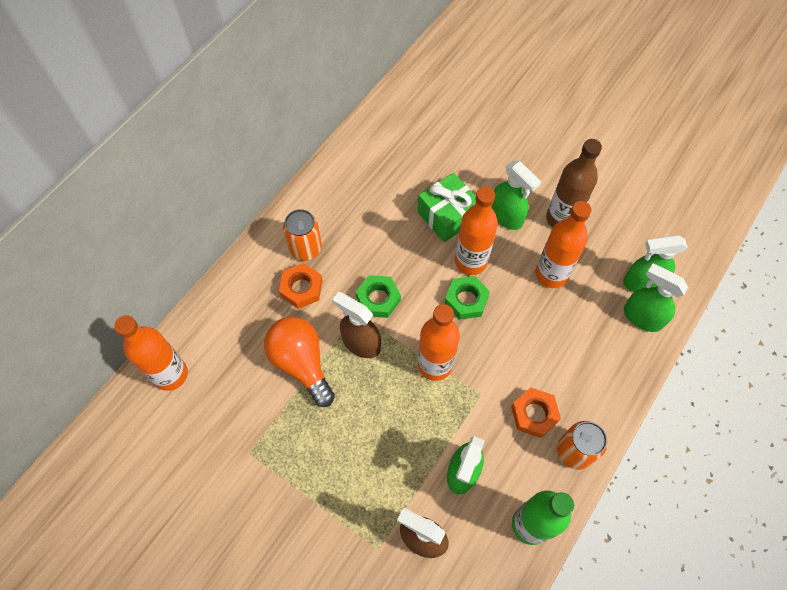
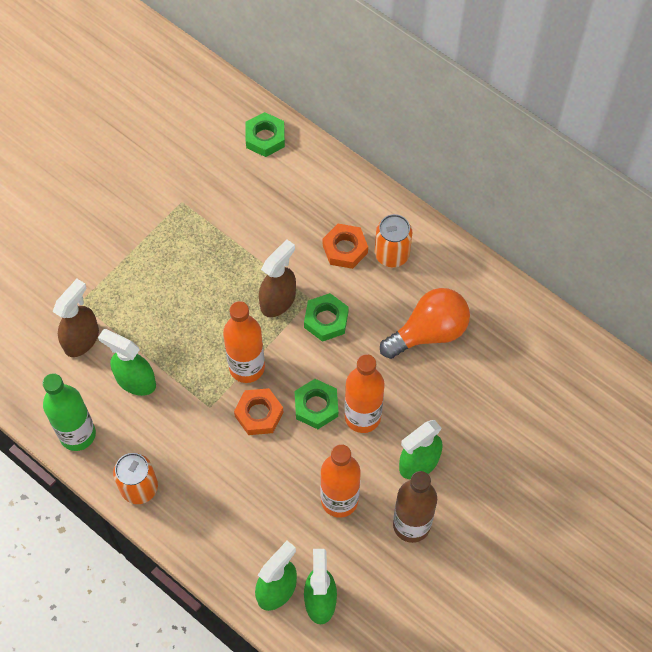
camera: 95 degrees right, 0 degrees up
orange bottle [114,315,188,391] -> green nut [245,112,285,157]
orange light bulb [264,317,335,407] -> orange light bulb moved to [380,288,470,359]
green gift [417,173,476,242] -> none
orange nut [511,388,561,438] -> orange nut moved to [234,388,283,435]

